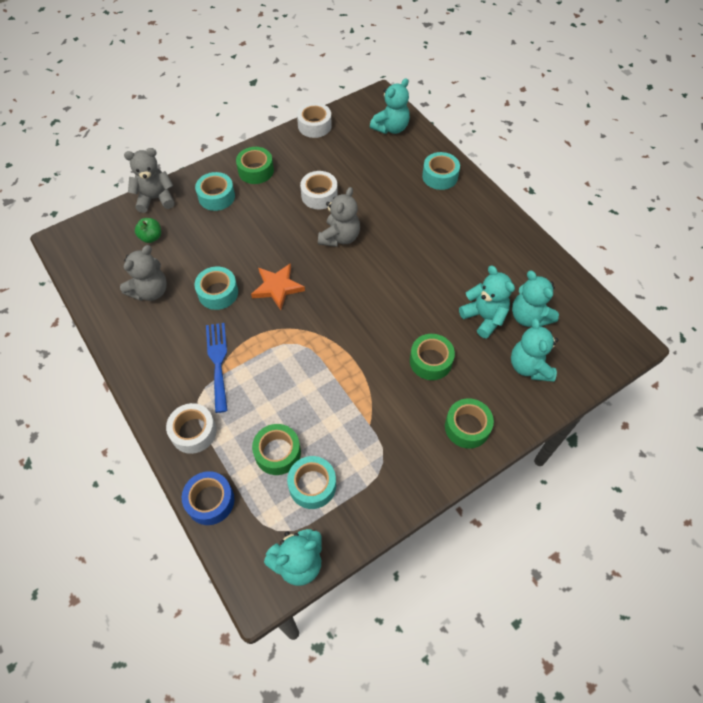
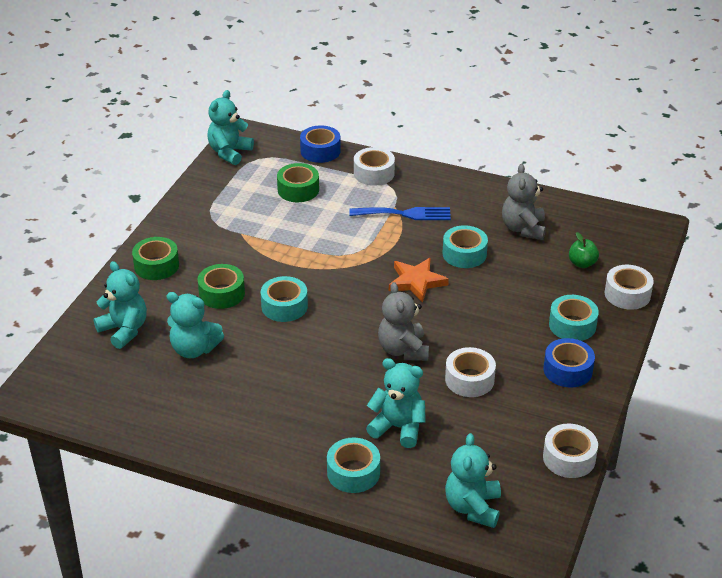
camera: 145 degrees right, 20 degrees down
grey teddy bear [124,148,175,213] -> white tape [605,265,654,310]
blue fork [206,323,228,413] -> blue fork turned 45 degrees counterclockwise [349,207,451,220]
green tape [236,147,274,184] -> blue tape [544,338,595,388]
turquoise tape [287,456,336,509] -> turquoise tape moved to [261,276,308,322]
turquoise teddy bear [512,271,559,327] -> turquoise teddy bear moved to [366,358,426,448]

